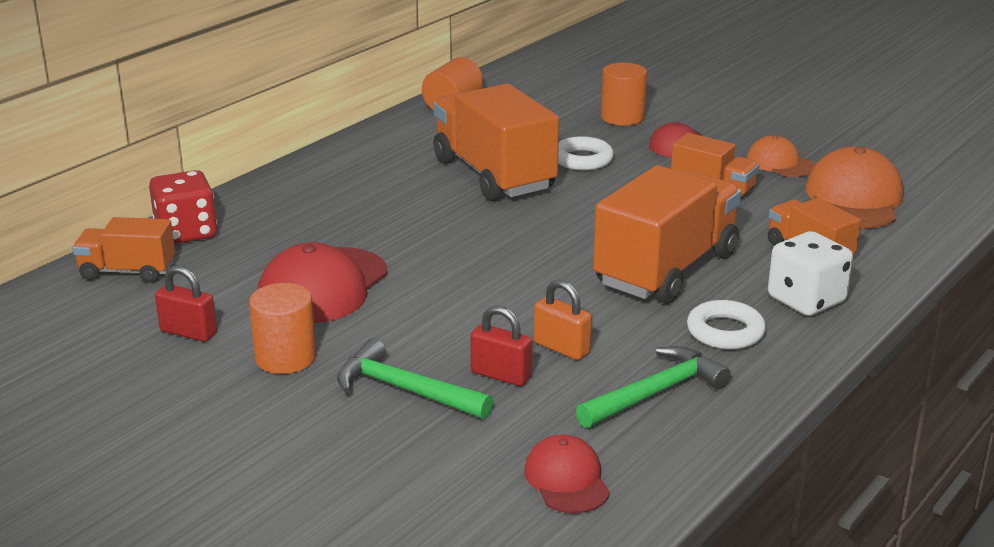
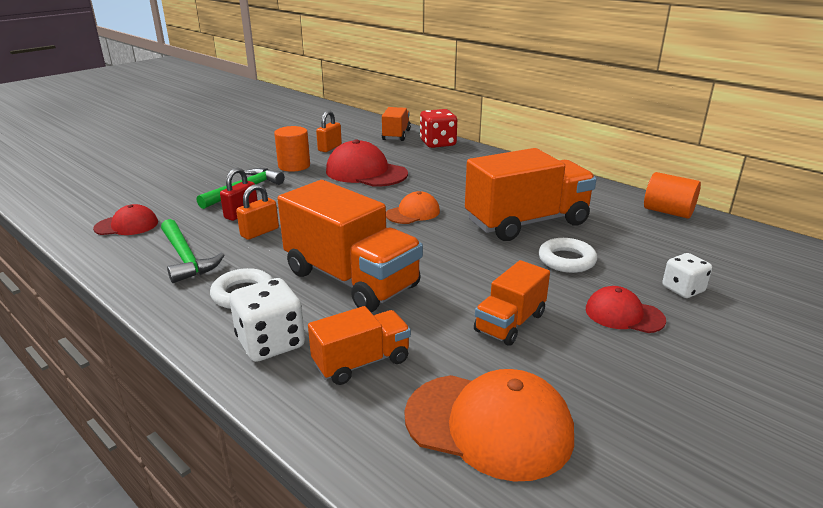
camera: 95 degrees right, 0 degrees up
red padlock [155,266,217,342] -> orange padlock [316,110,342,152]
orange cylinder [601,63,647,126] -> white dice [662,253,712,298]
orange cap [747,135,815,177] -> orange cap moved to [386,191,440,224]

